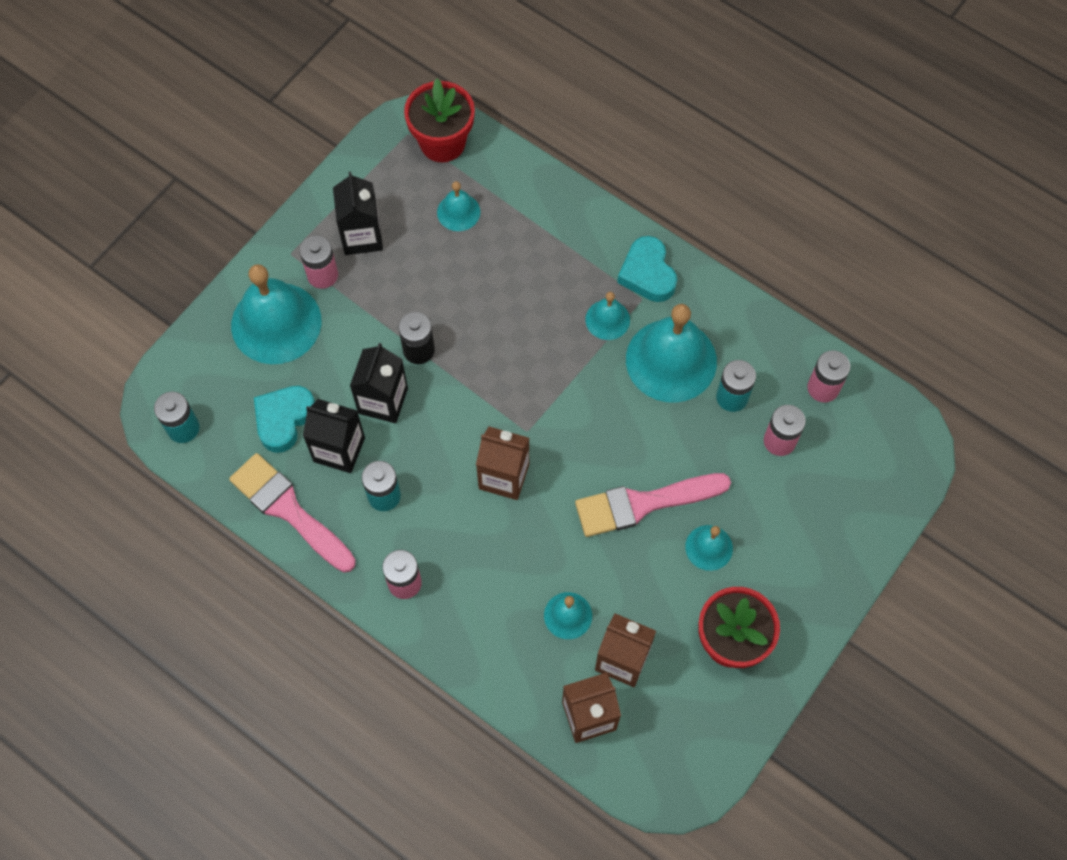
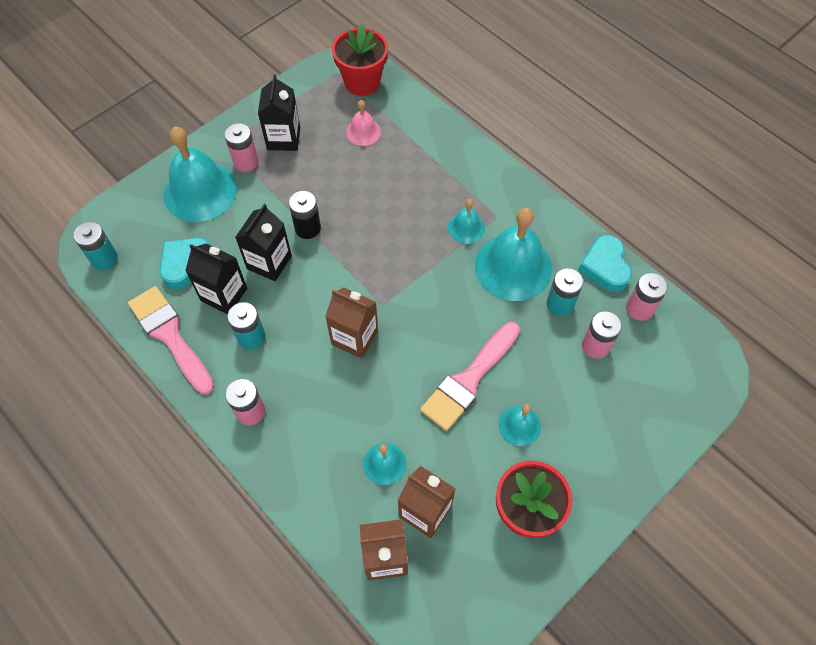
camera: 10 degrees right, 5 degrees down
turquoise bell [437,181,480,231] -> pink bell [346,100,381,146]
pink brush [575,473,731,537] -> pink brush turned 45 degrees counterclockwise [420,322,520,431]
turquoise heart [617,236,677,302] -> turquoise heart moved to [578,235,632,292]

